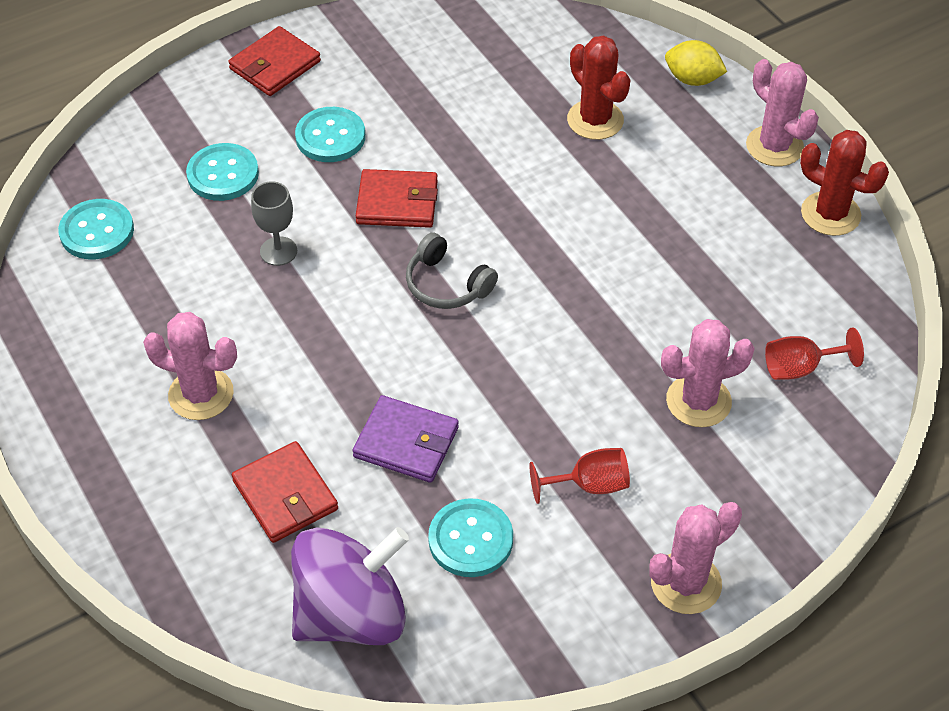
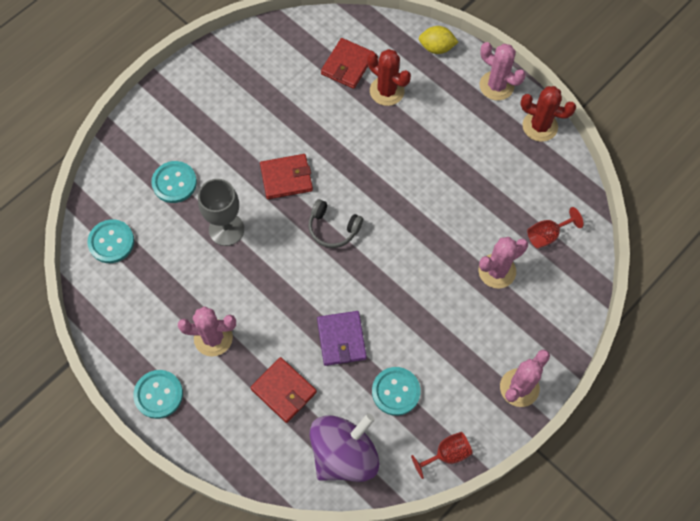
camera: 15 degrees left, 15 degrees up
red wallet [228,26,321,96] -> red wallet moved to [321,38,373,89]
grey goblet [251,181,297,266] -> grey goblet [198,179,244,246], size x1.56
turquoise button [295,107,365,162] -> turquoise button moved to [133,370,183,419]
purple wallet [352,395,459,483] -> purple wallet turned 75 degrees clockwise [317,311,367,366]
red goblet [529,448,630,504] -> red goblet moved to [411,432,473,479]

